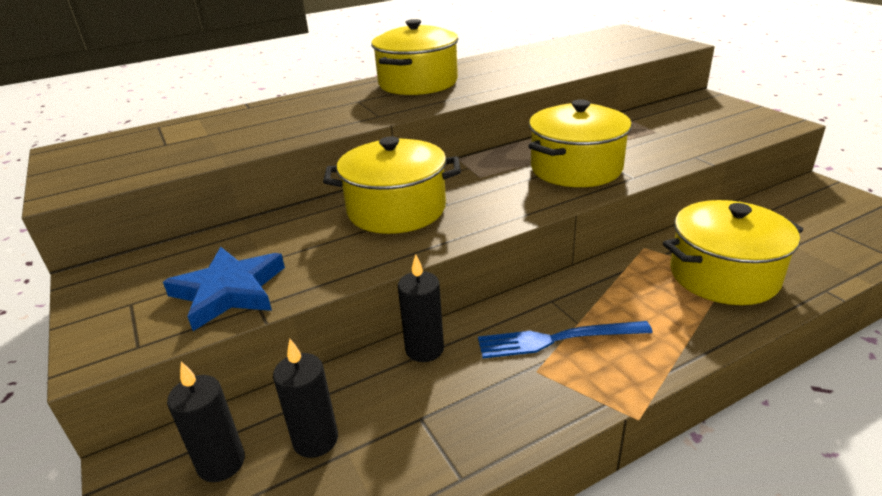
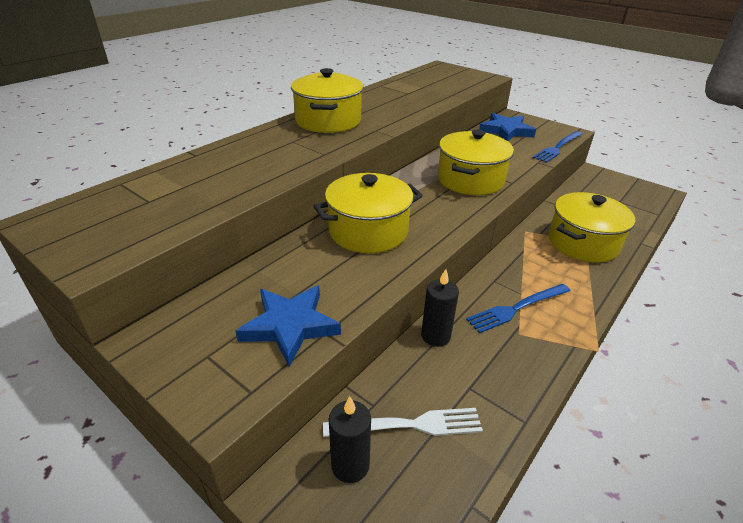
camera: 25 degrees left, 5 degrees up
black candle [273,339,338,458] -> white fork [323,408,483,437]
none -> blue star [479,113,536,141]
none -> blue fork [532,131,582,163]

